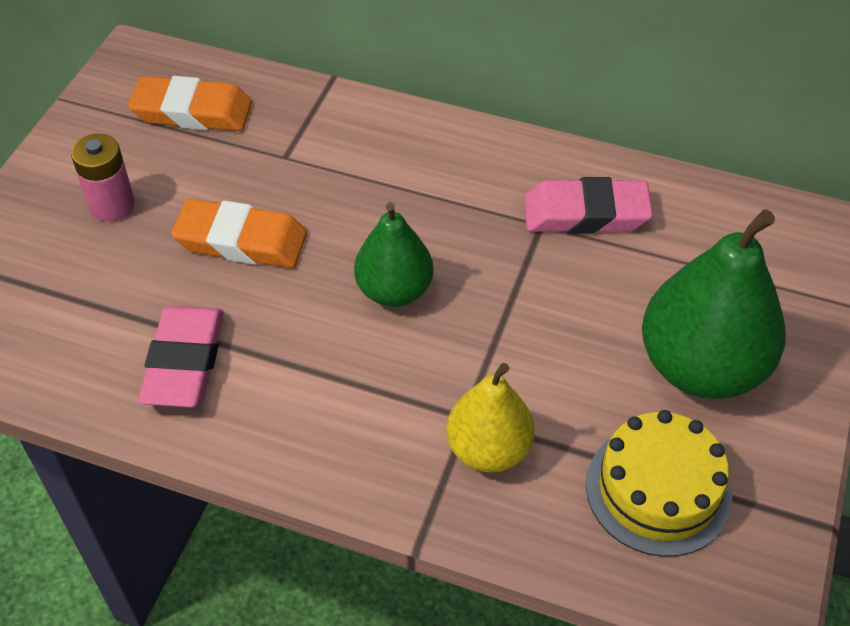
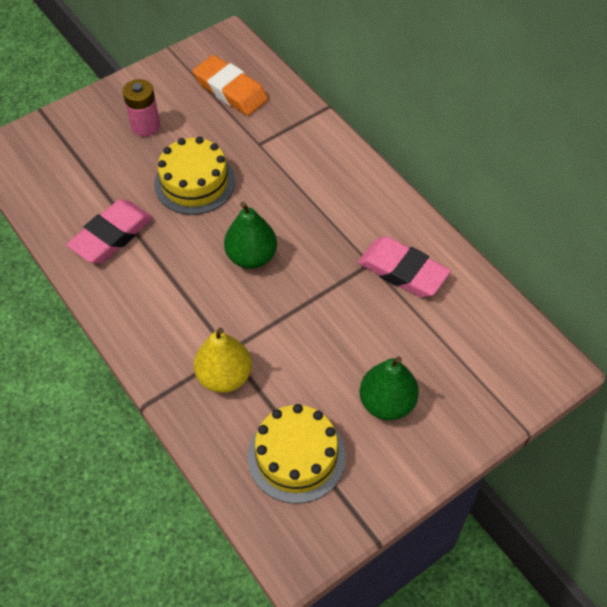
camera: 35 degrees right, 5 degrees up
orange eraser [171,199,307,268] -> yellow cake [154,137,235,215]
green pear [642,209,786,399] -> green pear [360,356,419,420], size x0.61

